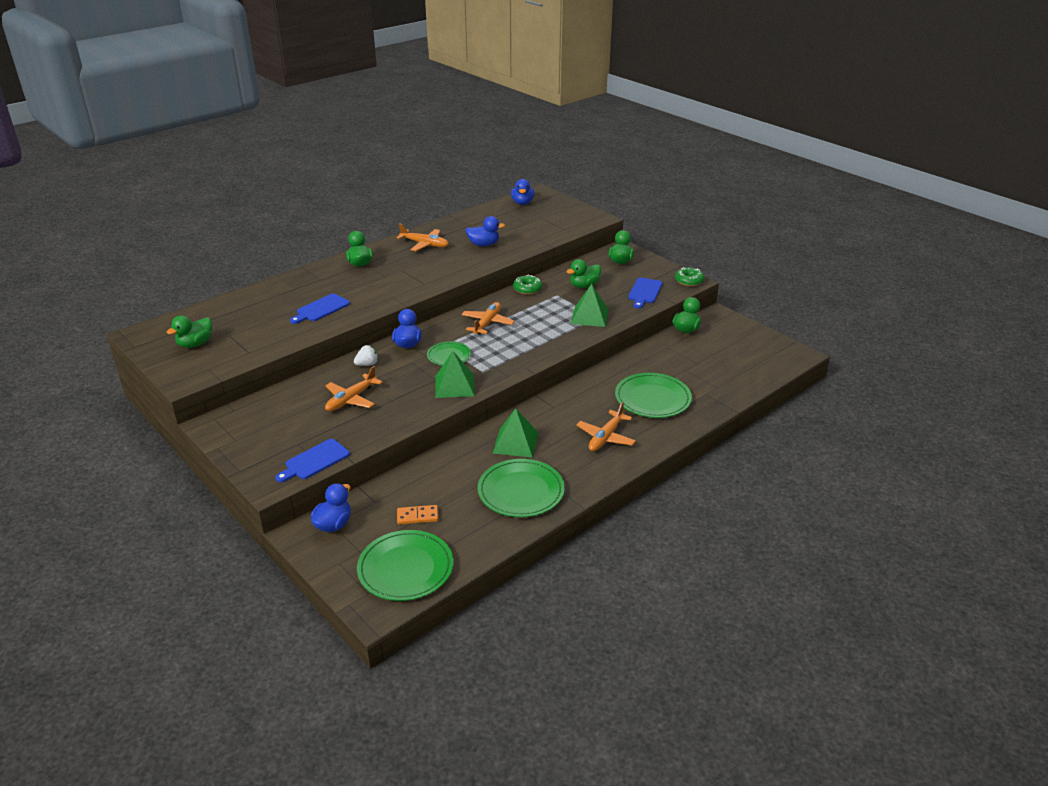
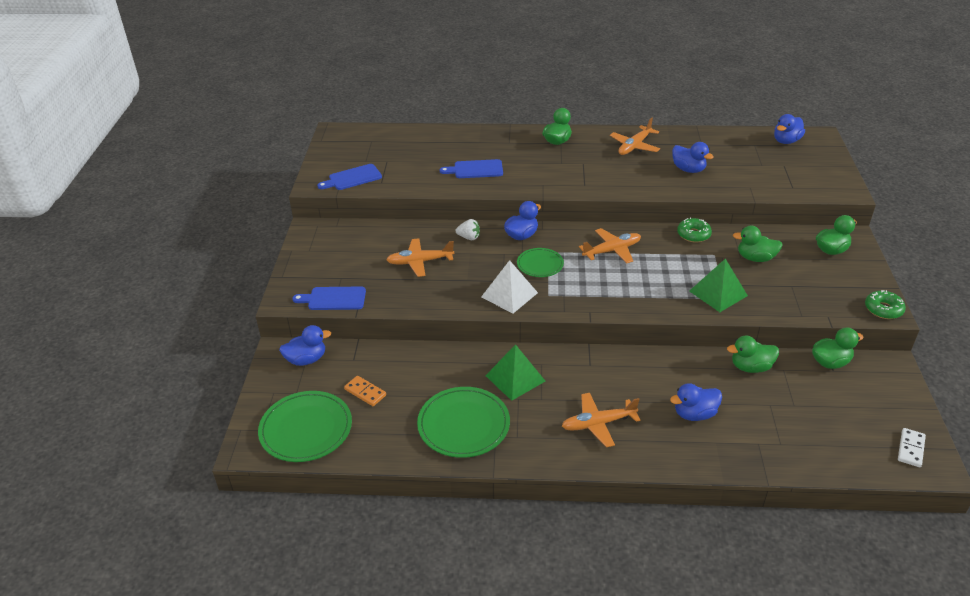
camera: 45 degrees right, 5 degrees up
green duck [166,315,212,348] -> green duck moved to [727,336,779,373]
orange plane [397,223,449,251] -> orange plane turned 60 degrees clockwise [610,118,660,155]
green pyramid [435,351,475,398] -> white pyramid [481,260,538,314]
green plate [615,373,692,418] -> blue duck [670,383,722,421]
blue cutting board [628,278,663,308] -> blue cutting board moved to [317,164,382,190]
none -> white domino [898,428,926,467]

